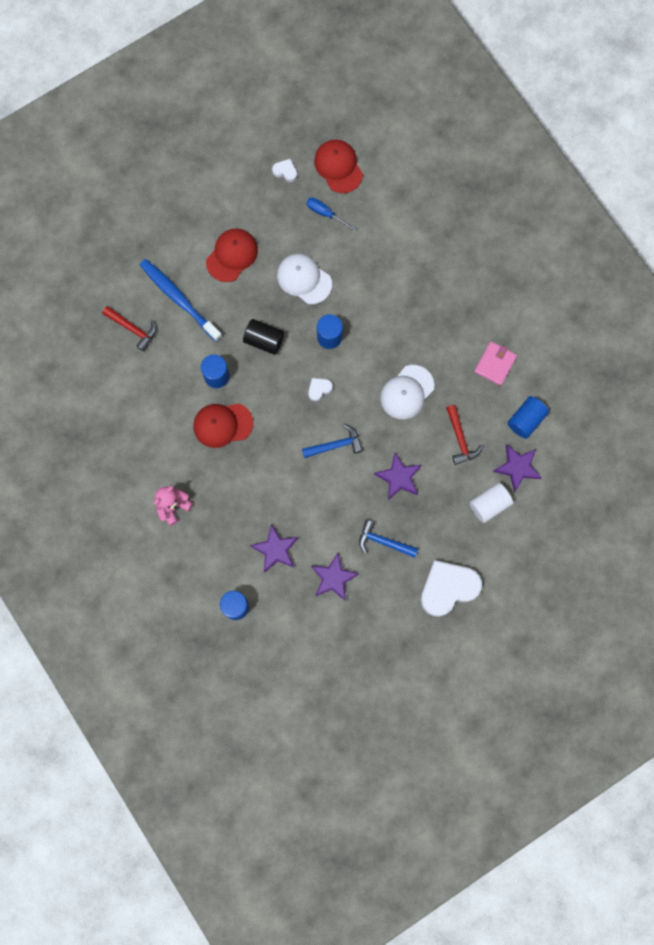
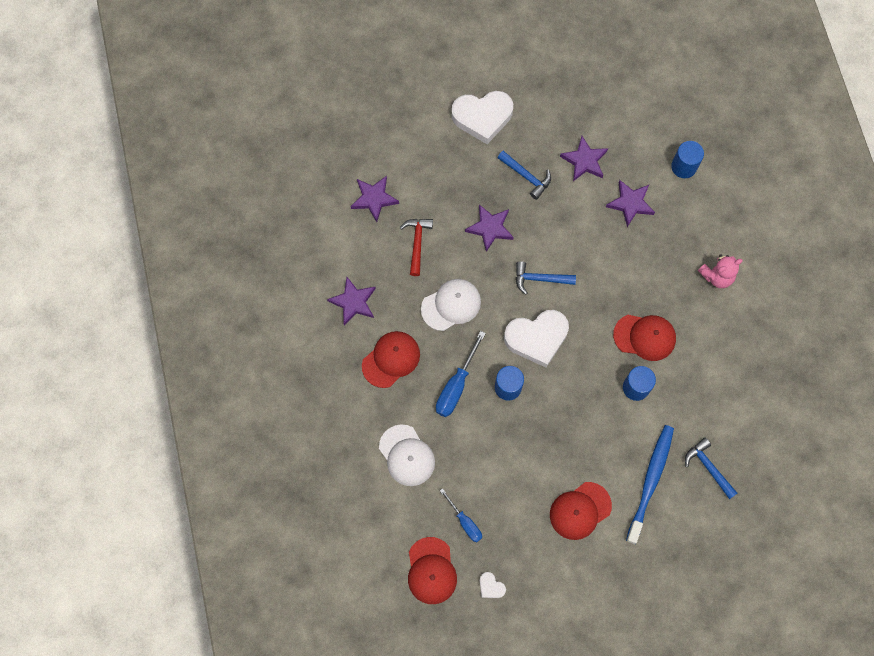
camera: 160 degrees left, 5 degrees down
red hammer [102,306,156,351] -> blue hammer [685,437,737,499]
blue toothbrush [140,259,222,342] -> blue toothbrush turned 135 degrees counterclockwise [626,425,674,544]
black cylinder [243,319,284,355] -> none
white cap [277,254,332,304] -> white cap moved to [379,424,435,486]
white heart [308,378,333,401] -> white heart [504,310,569,367], size x2.31
white cylinder [469,483,513,523] -> none
pink wallet [474,341,517,386] -> purple star [327,277,376,326]
blue cylinder [507,396,549,439] -> none
none -> red cap [362,331,420,388]
none -> blue screwdriver [436,331,486,417]

